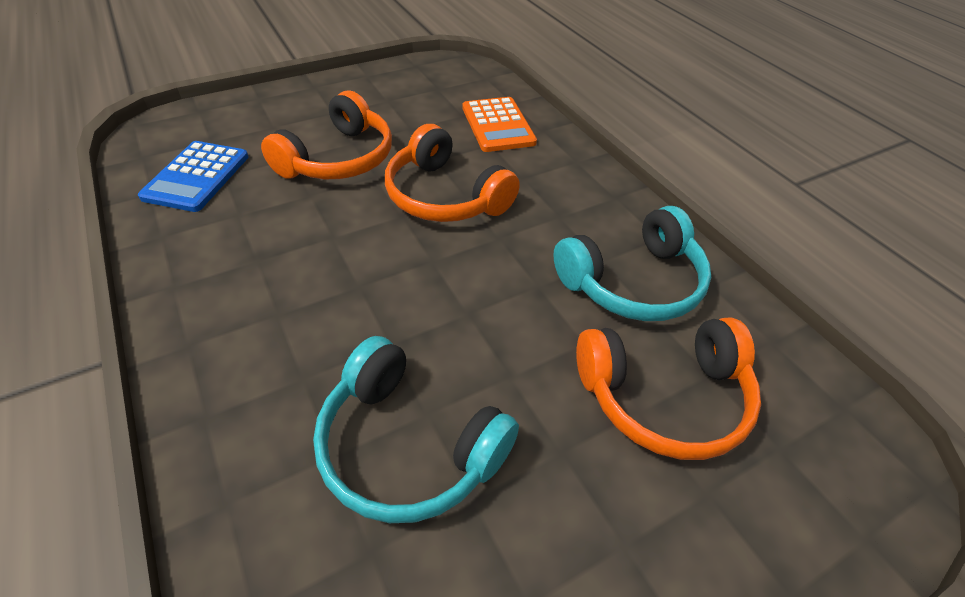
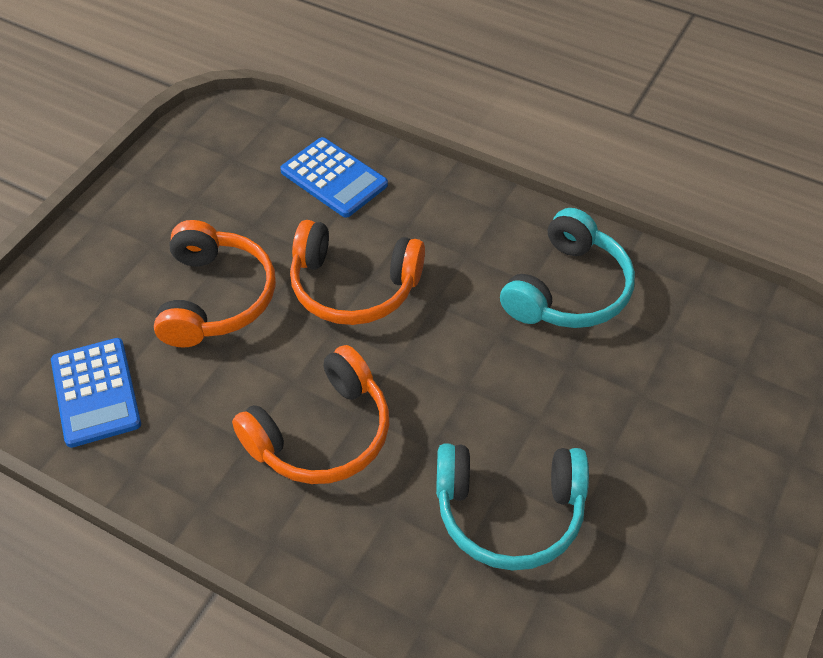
camera: 30 degrees left, 5 degrees up
orange calculator [463,97,537,152] -> blue calculator [280,137,388,218]
orange headphones [576,317,761,460] -> orange headphones moved to [232,345,389,484]

